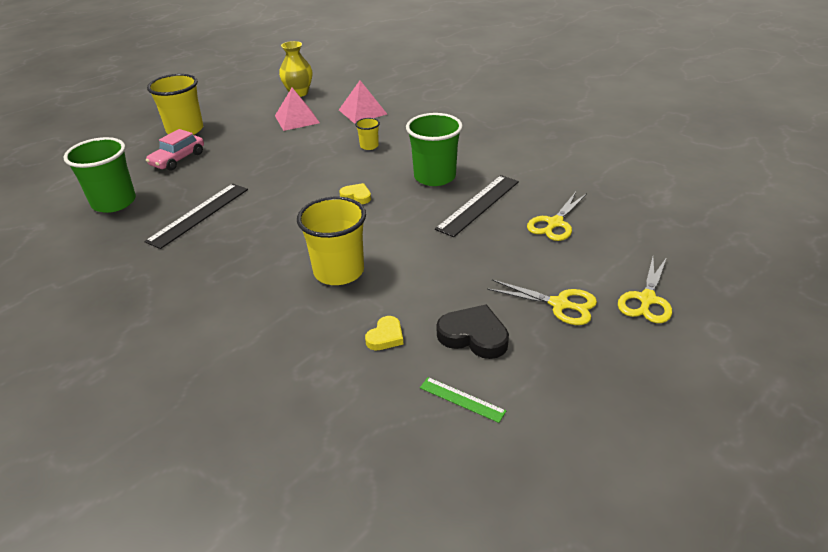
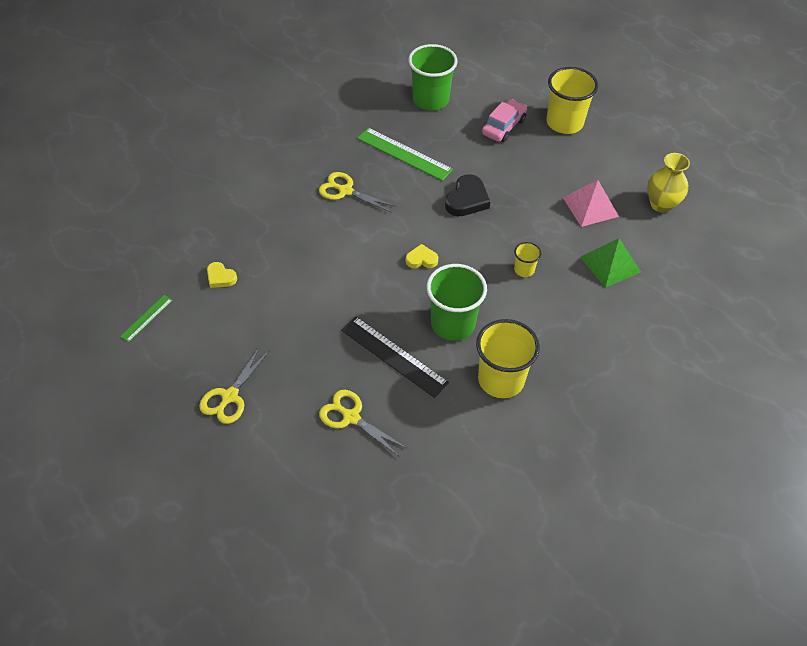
camera: 90 degrees right, 15 degrees up
black ruler [144,184,248,249] -> green ruler [357,128,453,181]
pink car [146,129,204,171] -> pink car turned 90 degrees clockwise [482,99,527,142]
yellow cup [297,197,366,285] -> yellow cup moved to [476,319,540,398]
pink pyramid [339,81,387,124] -> green pyramid [580,238,641,288]
yellow heart [339,183,371,204] -> yellow heart turned 120 degrees counterclockwise [406,244,438,268]
black heart [437,304,509,359] -> black heart moved to [445,174,490,216]
yellow scissors [618,257,672,323] -> yellow scissors moved to [319,172,396,212]

